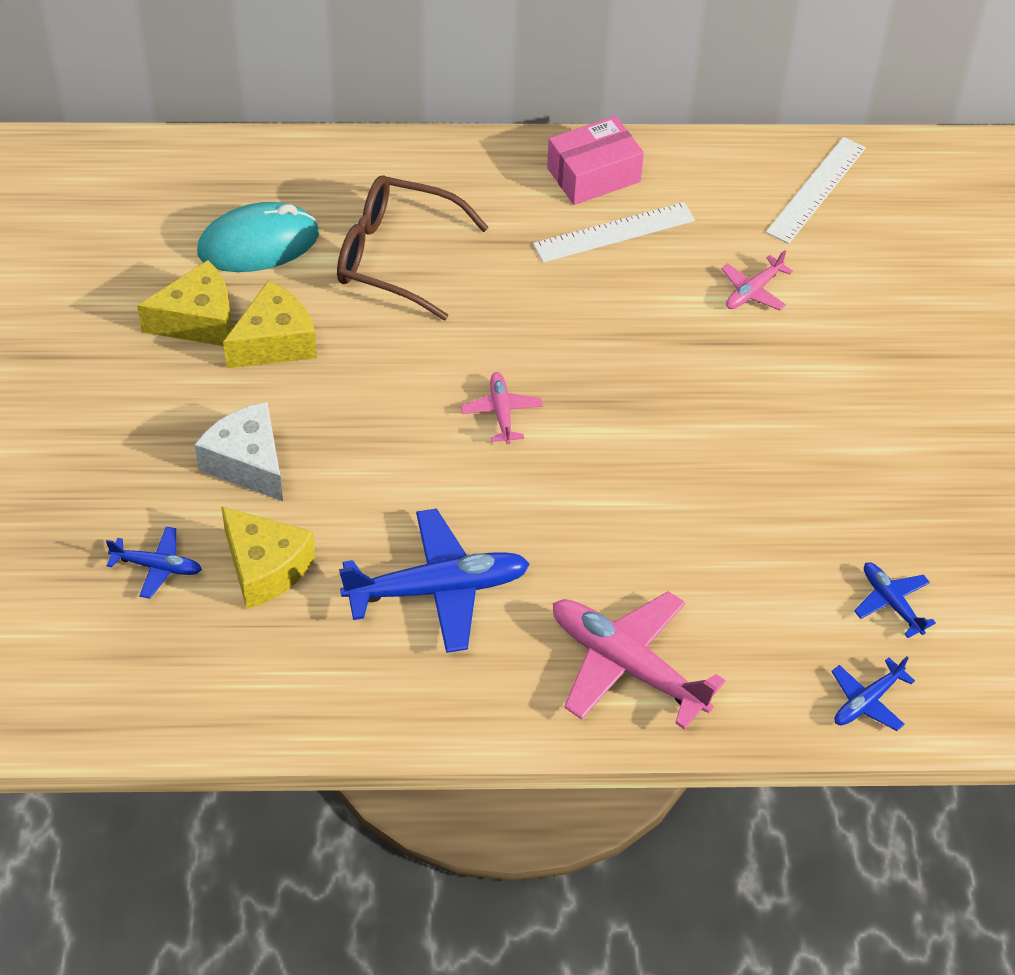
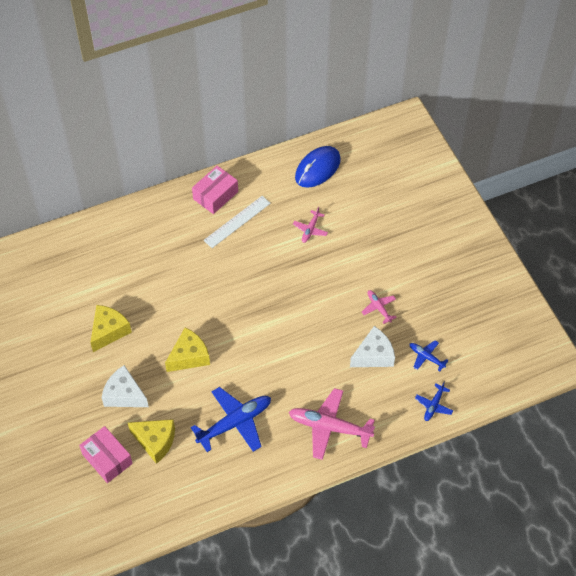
camera: 20 degrees left, 5 degrees up
blue plane [106,526,202,599] -> pink box [79,426,133,483]
yellow cheese [137,260,232,346] -> yellow cheese moved to [165,328,210,372]
turquoise mouse [197,202,319,272] -> none
brown glasses [337,175,489,320] -> none
pink plane [461,372,543,444] -> pink plane moved to [362,290,397,324]
white ruler [766,137,866,244] -> blue mouse [295,146,341,188]
none -> white cheese [350,326,395,367]

